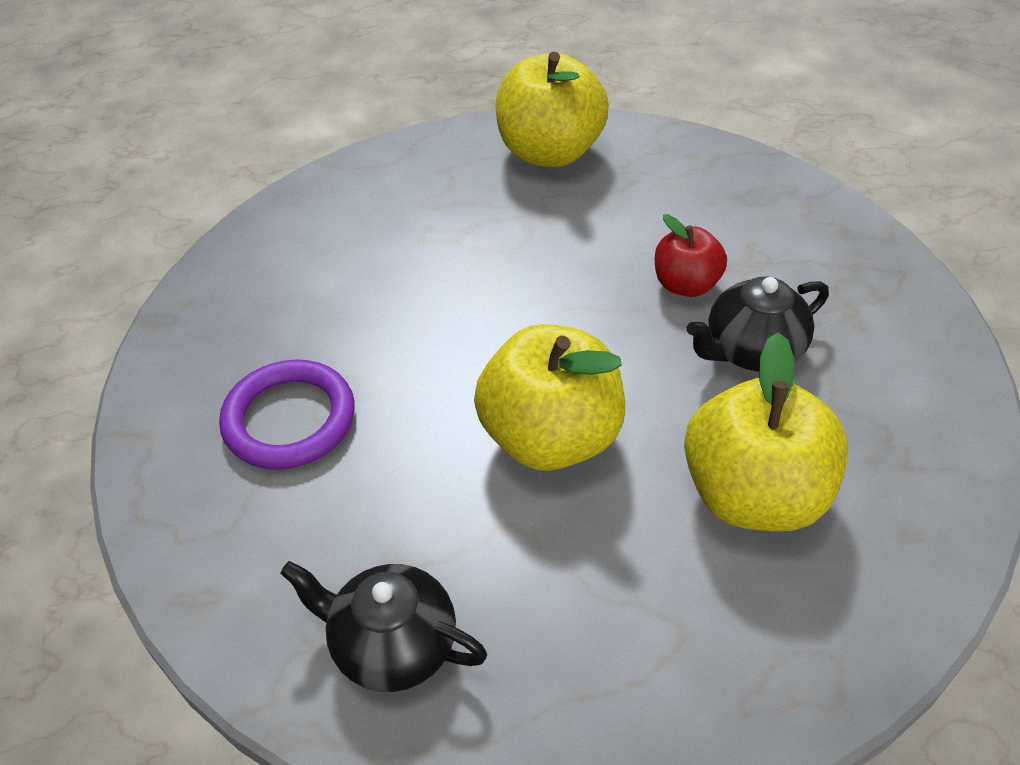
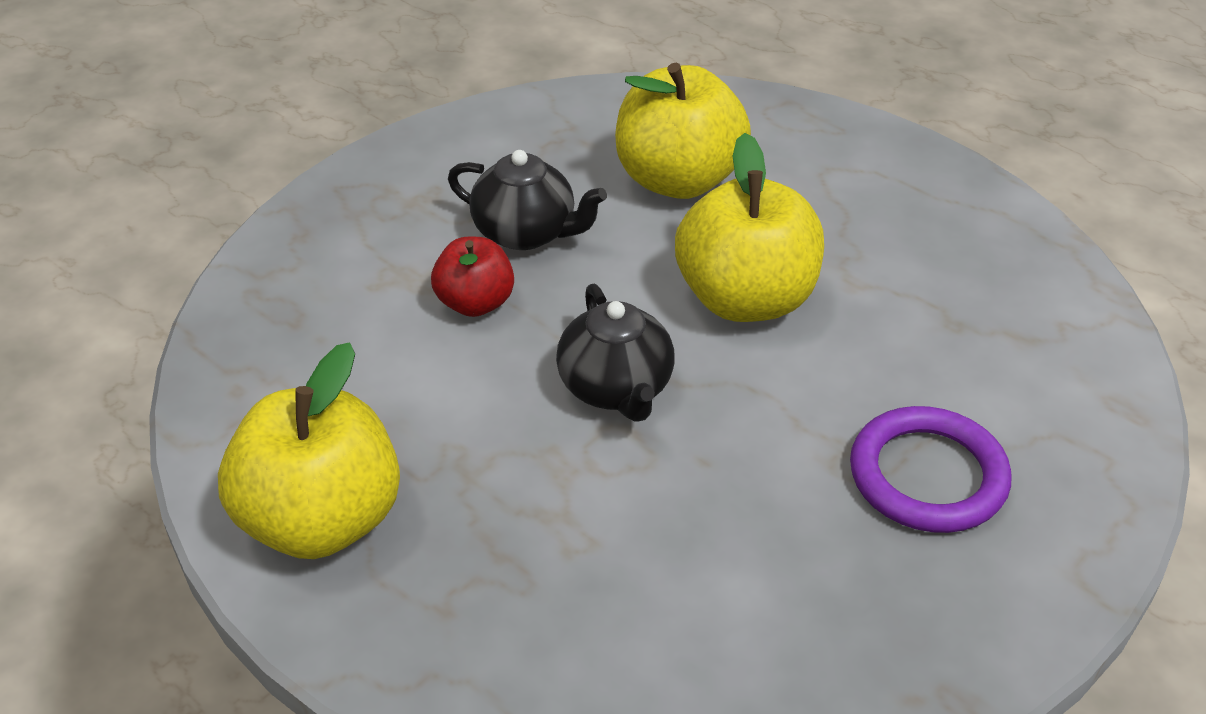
camera: 130 degrees left, 5 degrees down
black teapot [280,561,487,692] -> black teapot moved to [556,284,675,422]

